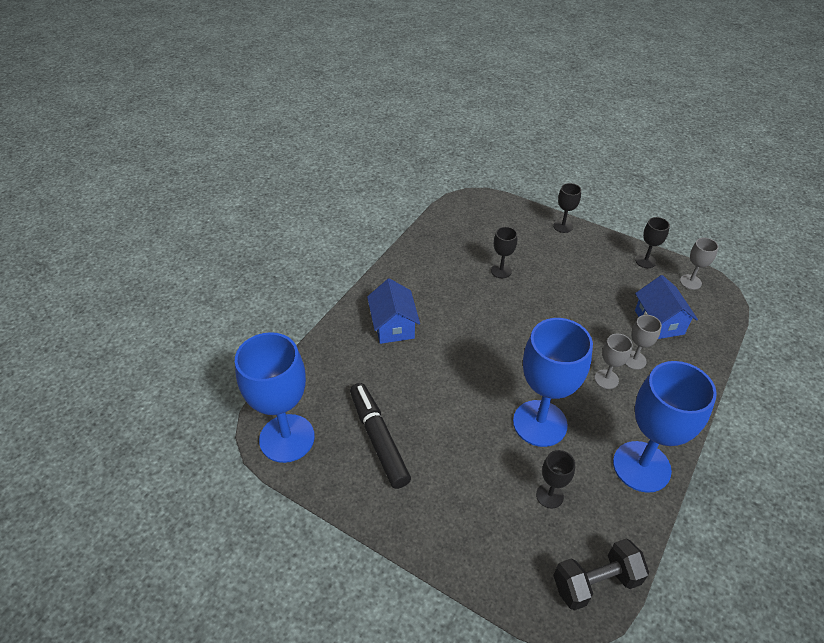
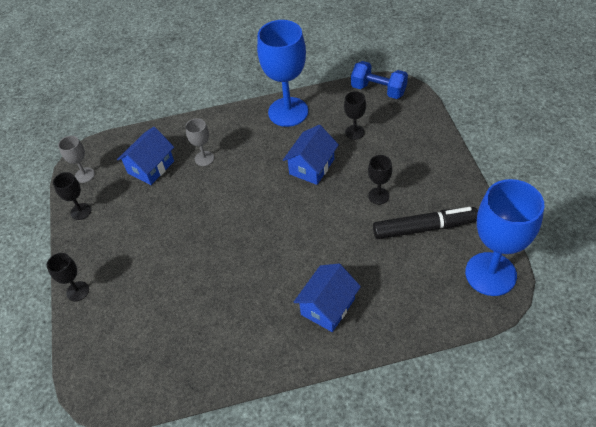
camera: 130 degrees left, 5 degrees up
black marker [350,383,411,489] -> black marker turned 120 degrees counterclockwise [373,207,478,239]
black goblet [491,227,517,278] -> black goblet moved to [368,155,392,205]
blue goblet [513,318,593,447] -> blue house [283,125,339,185]
black dumbbell [553,539,649,611] -> blue dumbbell [351,61,408,99]
grey goblet [595,334,633,389] -> none

